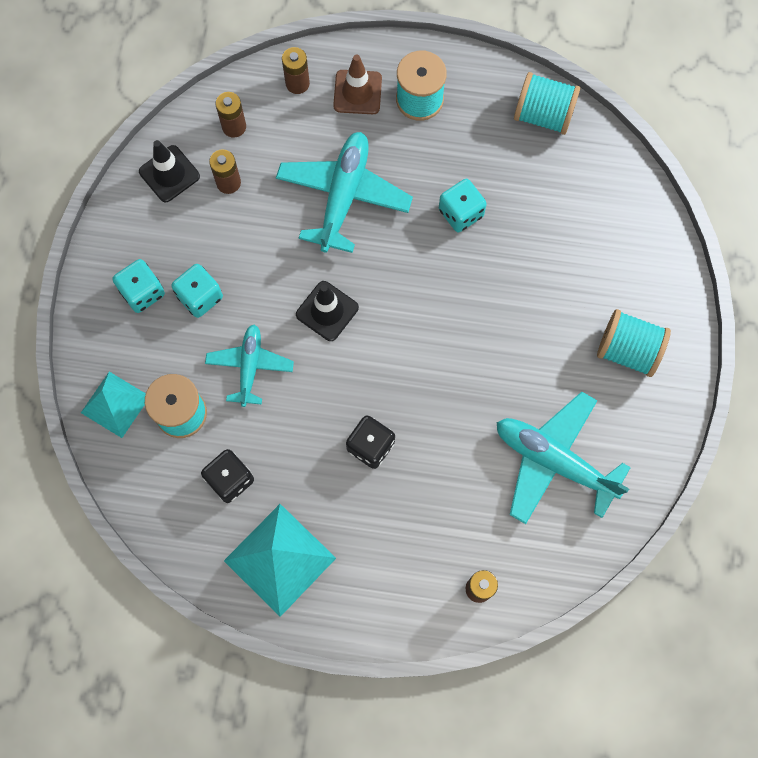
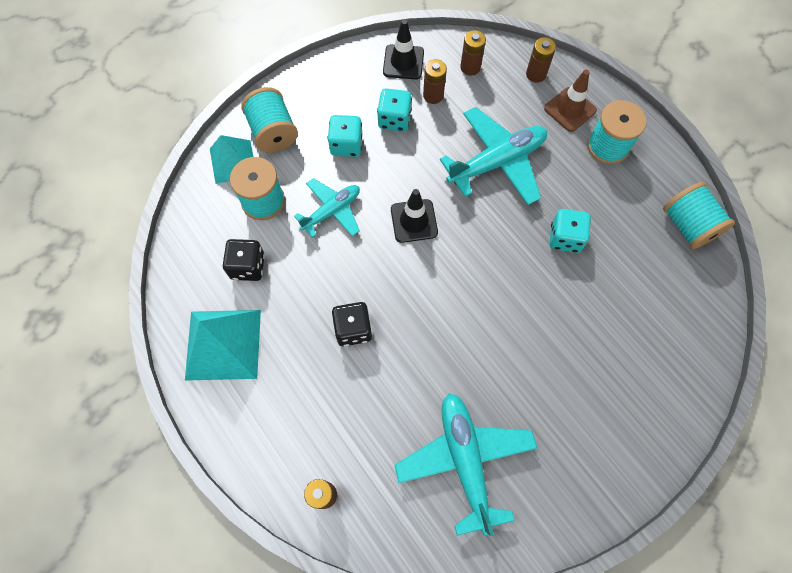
camera: 45 degrees right, 5 degrees down
turquoise dice [113,259,165,313] -> turquoise dice moved to [377,88,412,131]
turquoise spool [597,309,671,377] -> turquoise spool moved to [241,87,298,153]

